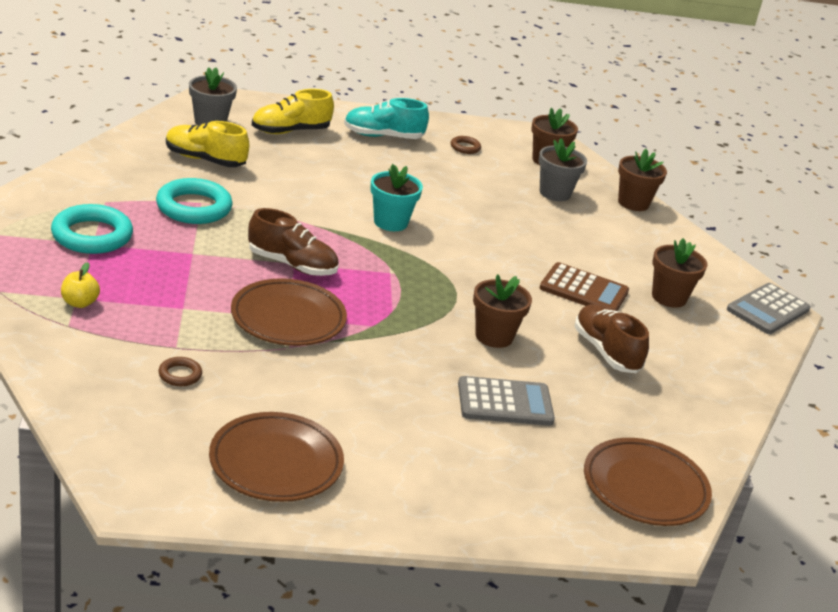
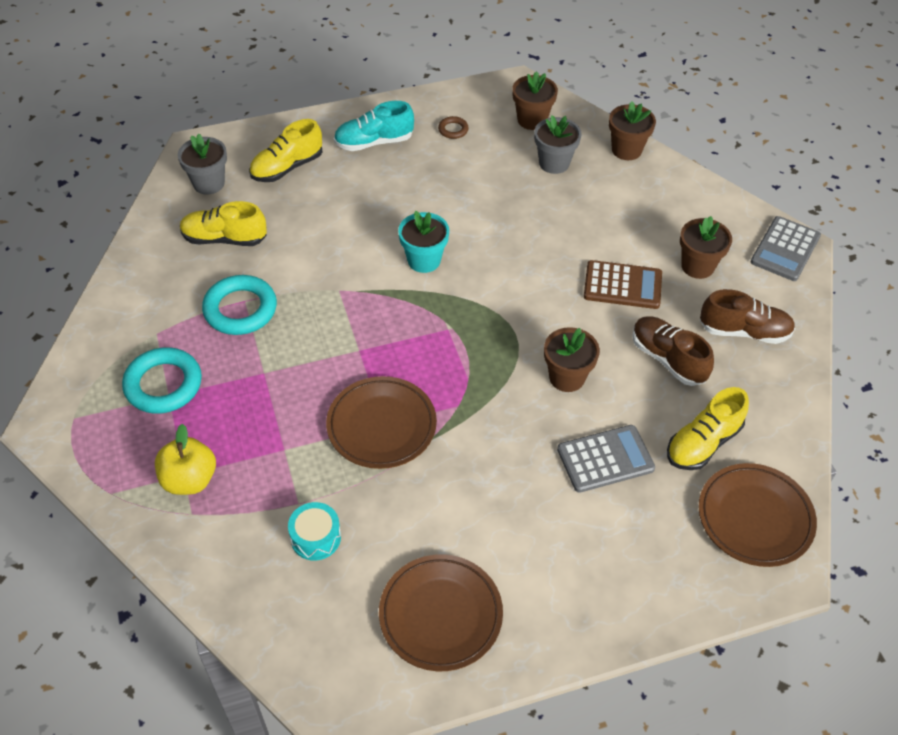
camera: 10 degrees left, 20 degrees up
yellow apple [61,262,100,308] -> yellow apple [155,424,216,495], size x1.62
brown ring [158,357,202,386] -> turquoise drum [288,502,341,561]
brown shoe [248,208,339,276] -> brown shoe moved to [700,289,795,344]
none -> yellow shoe [667,387,749,470]

